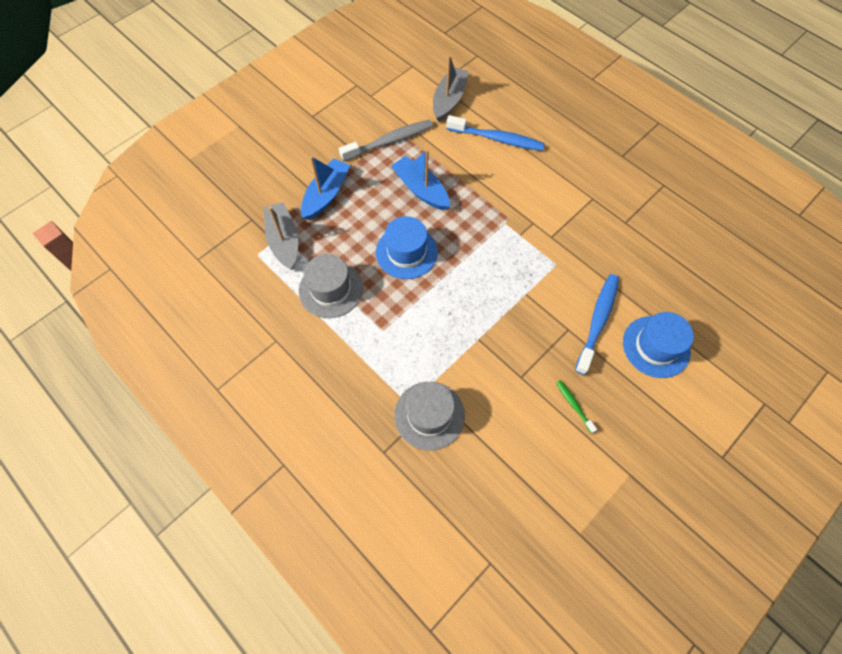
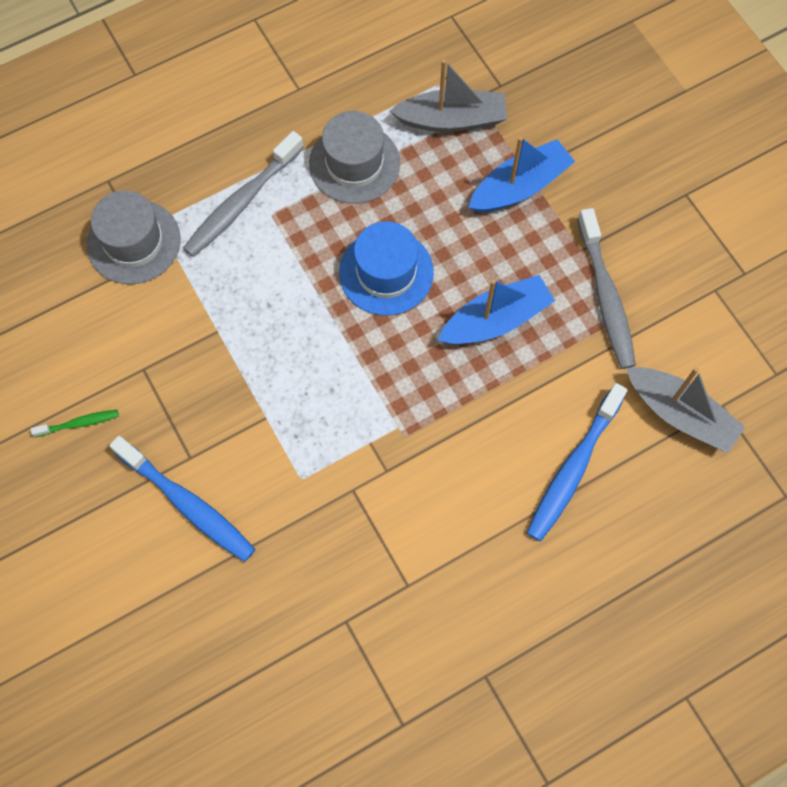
camera: 105 degrees right, 5 degrees up
blue boat [301,156,351,220] -> blue boat turned 75 degrees counterclockwise [468,137,575,212]
blue hat [623,312,694,378] -> none
none -> grey toothbrush [183,131,304,257]

